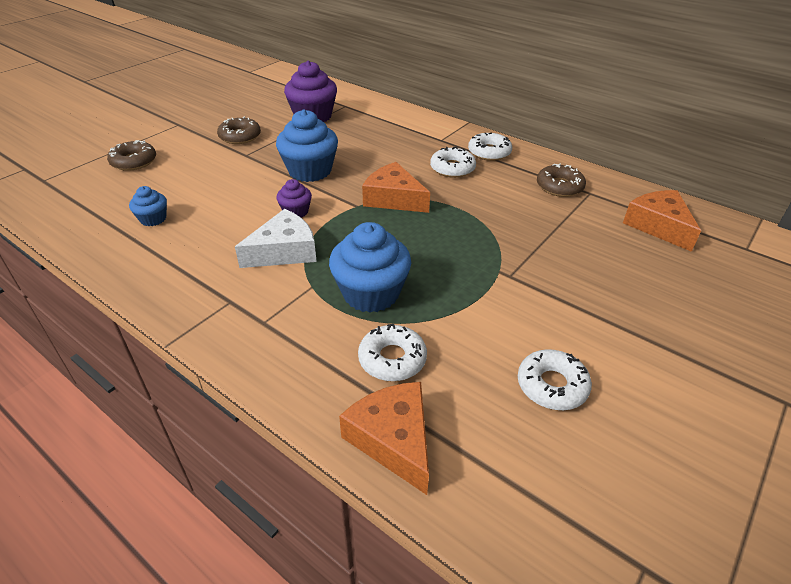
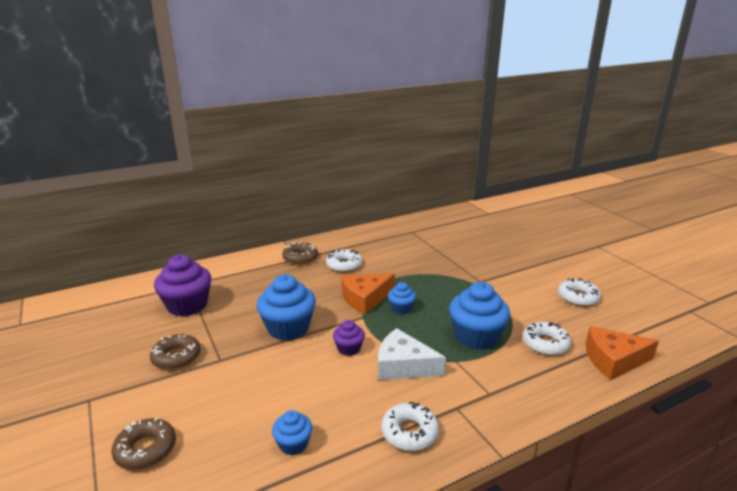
camera: 65 degrees left, 15 degrees down
white cheese [235,209,317,268] -> white cheese turned 60 degrees counterclockwise [378,328,446,380]
white donut [468,132,512,161] -> white donut moved to [381,402,439,451]
brown donut [537,163,586,197] -> brown donut moved to [282,242,318,265]
orange cheese [623,190,701,252] -> none
none -> blue cupcake [388,282,416,314]

